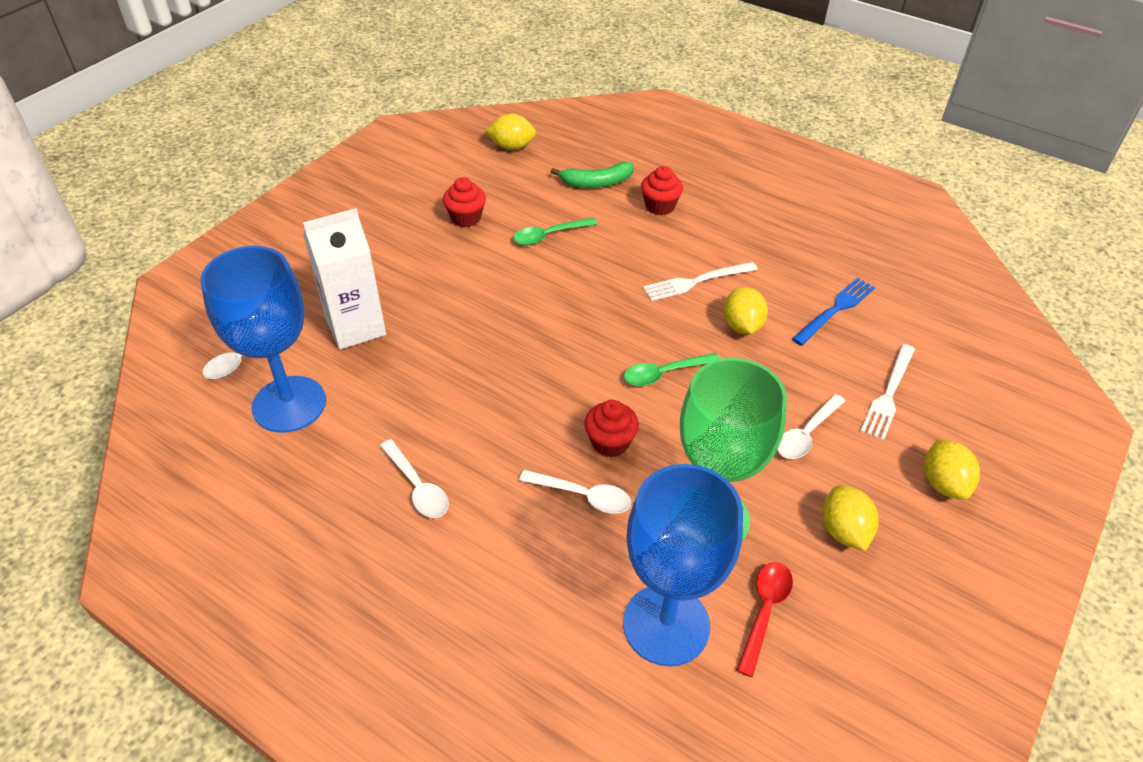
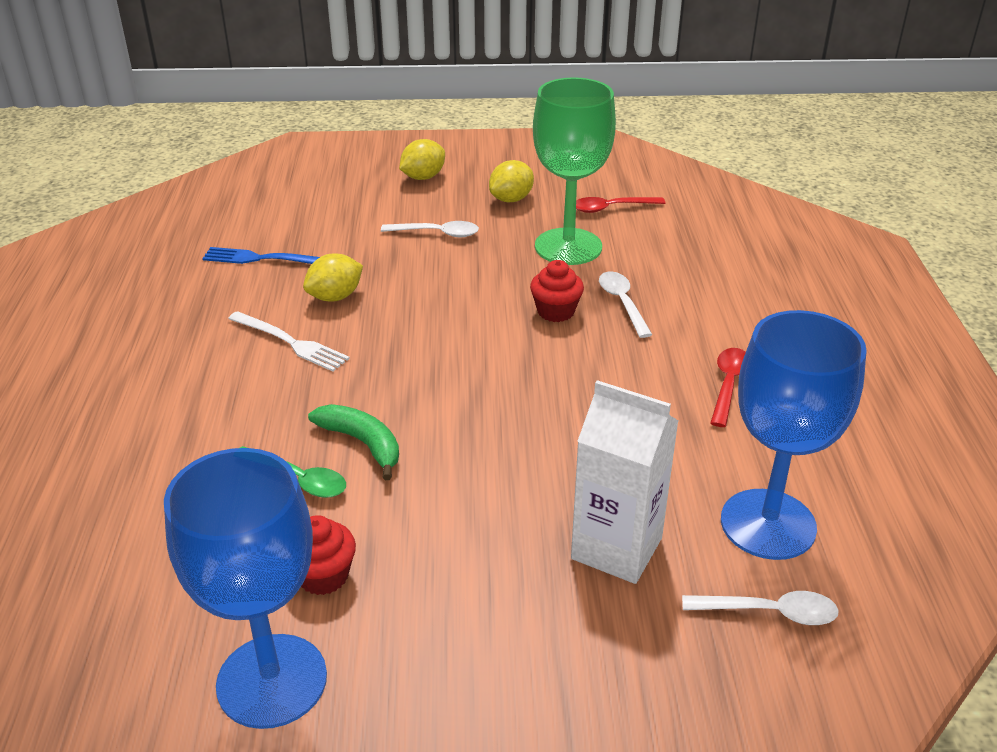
camera: 125 degrees left, 10 degrees down
white spoon [380,439,449,518] -> red spoon [710,348,746,427]
yellow lemon [485,114,536,150] -> none
green banana [551,162,633,188] -> green banana moved to [308,404,399,480]
blue goblet [623,464,743,666] -> blue goblet moved to [164,448,327,729]
green spoon [624,353,720,386] -> none
red cupcake [641,166,683,215] -> none
white fork [860,344,915,441] -> none

